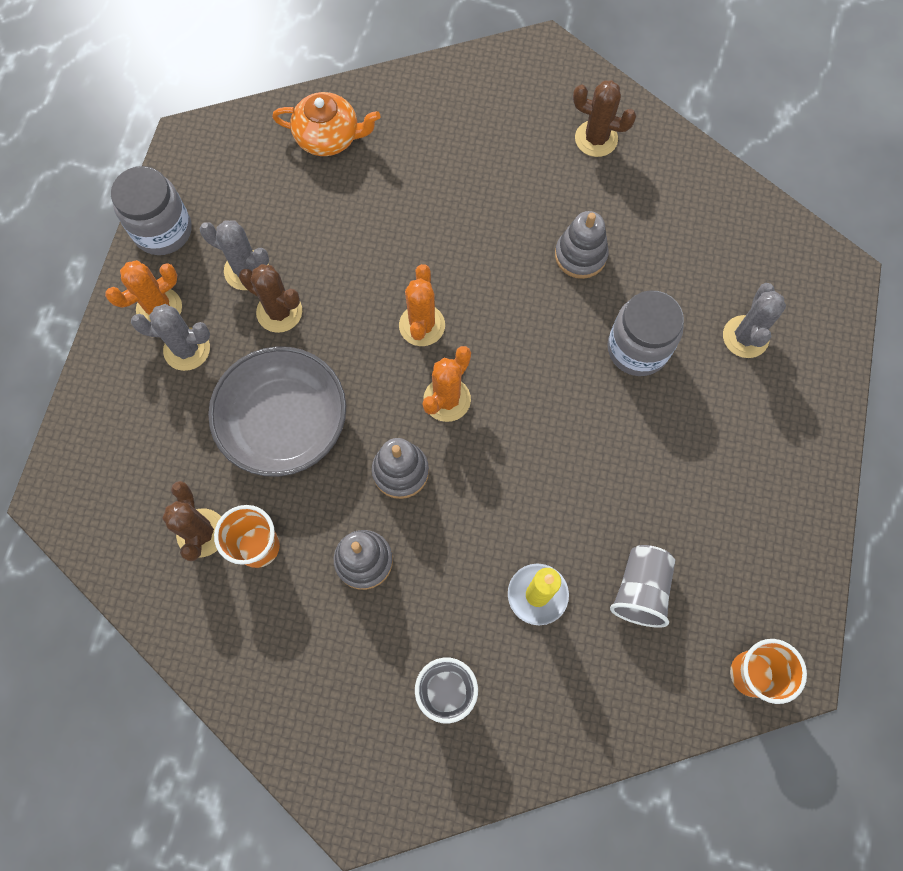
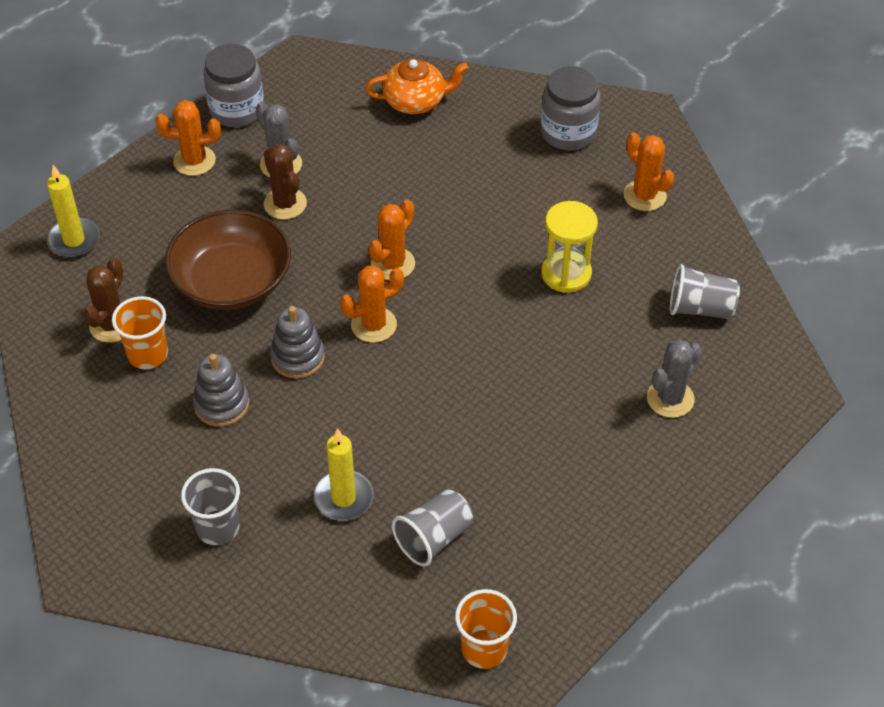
camera: 30 degrees right, 20 degrees down
grey cactus [131,304,210,371] -> none
grey bowl [208,346,346,477] -> brown bowl [165,210,291,310]
orange teapot [272,92,381,156] -> orange teapot turned 45 degrees counterclockwise [365,59,469,114]
grey stacking toy [555,211,609,279] -> yellow hourglass [542,201,598,293]
brown cactus [573,80,636,157] -> orange cactus [624,132,675,211]
grey jar [607,290,684,376] -> grey jar moved to [541,66,600,150]
none -> yellow candle [46,165,100,258]
none -> grey cup [670,264,740,319]

